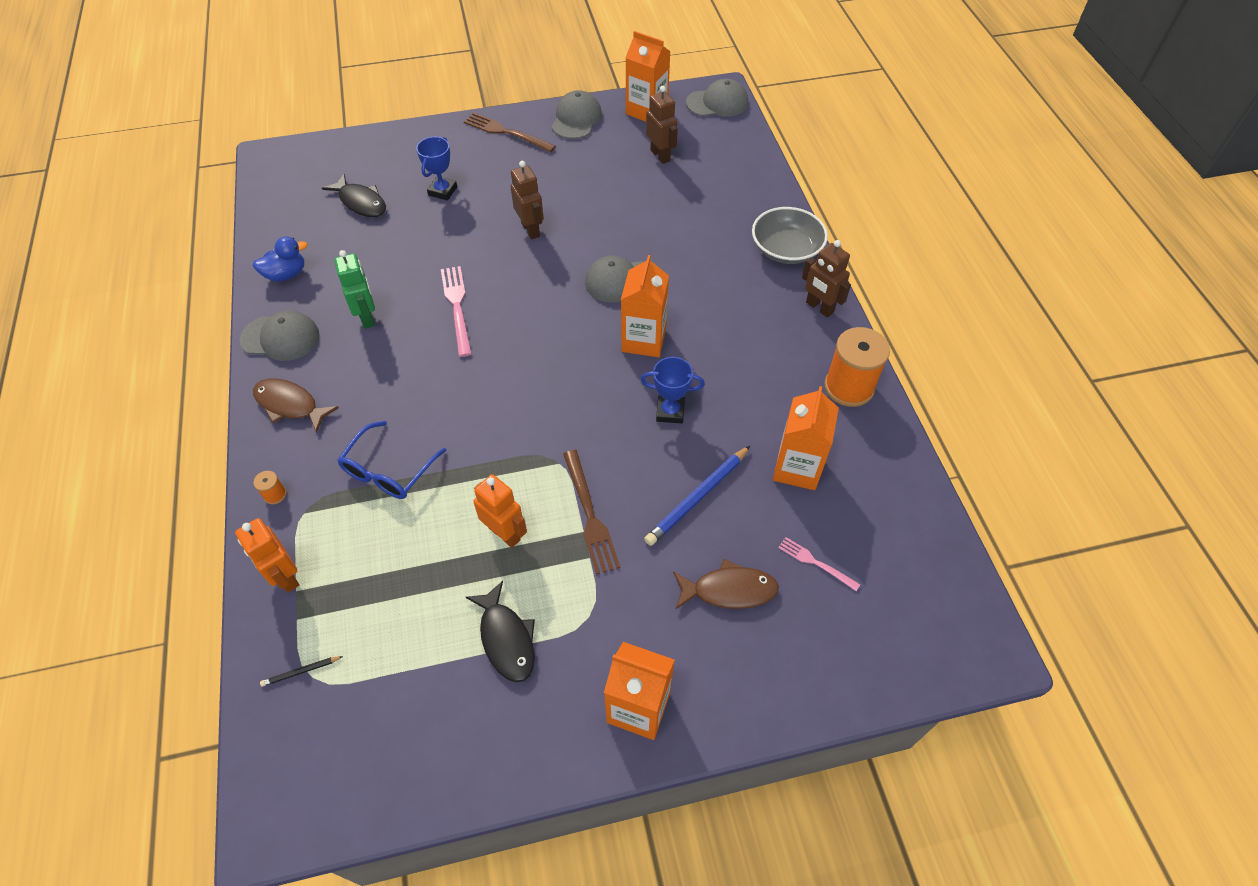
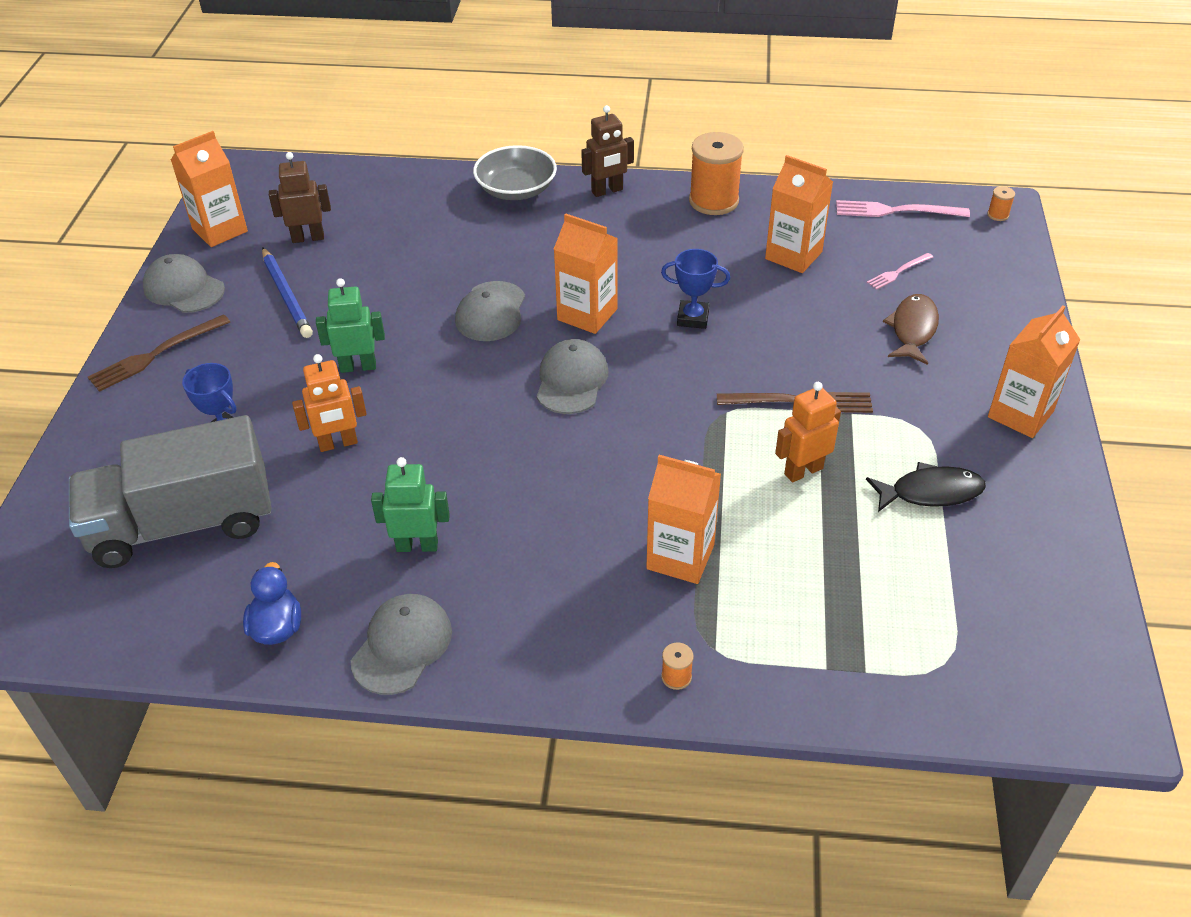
camera: 70 degrees left, 10 degrees down
orange robot [235,518,299,592] -> orange robot moved to [292,354,367,452]
brown fish [253,379,339,433] -> none
black pencil [260,656,343,687] -> none
black fish [322,174,386,217] -> grey truck [69,415,271,568]
blue glasses [337,421,446,499] -> orange carton [646,455,721,584]
pink fork [441,266,472,357] -> pink fork moved to [836,200,970,217]
brown robot [510,161,544,239] -> green robot [316,278,385,373]
blue trophy [640,357,705,423] -> blue trophy turned 75 degrees clockwise [661,249,730,329]
blue pencil [644,446,750,546] -> blue pencil moved to [262,247,313,338]
grey cap [686,79,748,117] -> grey cap moved to [536,339,608,414]
none -> orange spool [987,186,1015,221]

